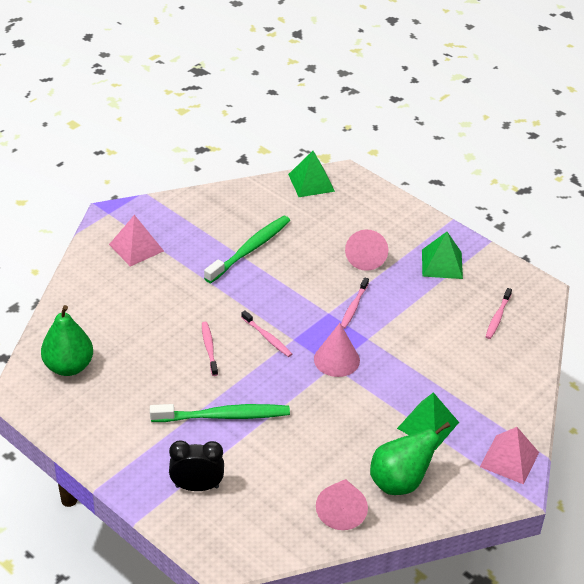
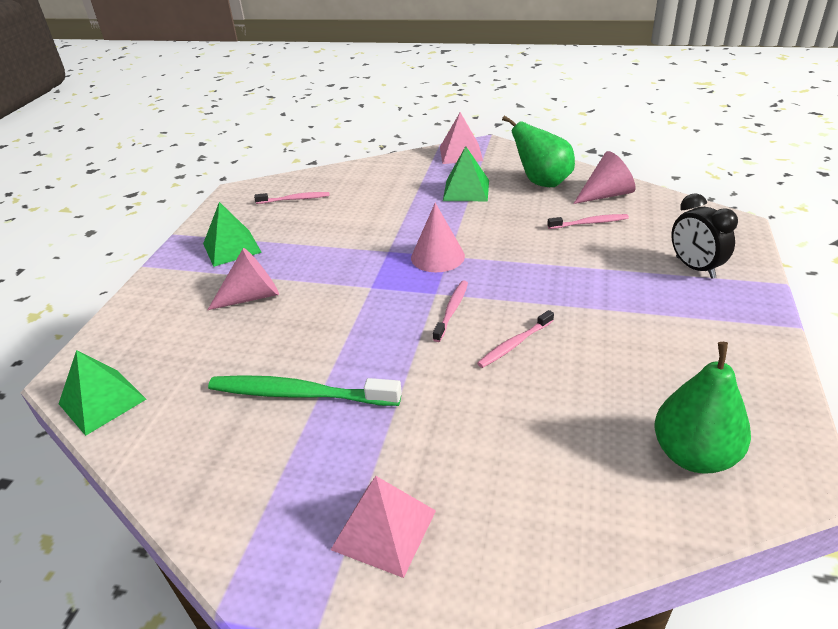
camera: 115 degrees left, 5 degrees down
green toothbrush [150,404,290,422] -> none
pink toothbrush [341,277,369,329] -> pink toothbrush moved to [547,214,629,229]

